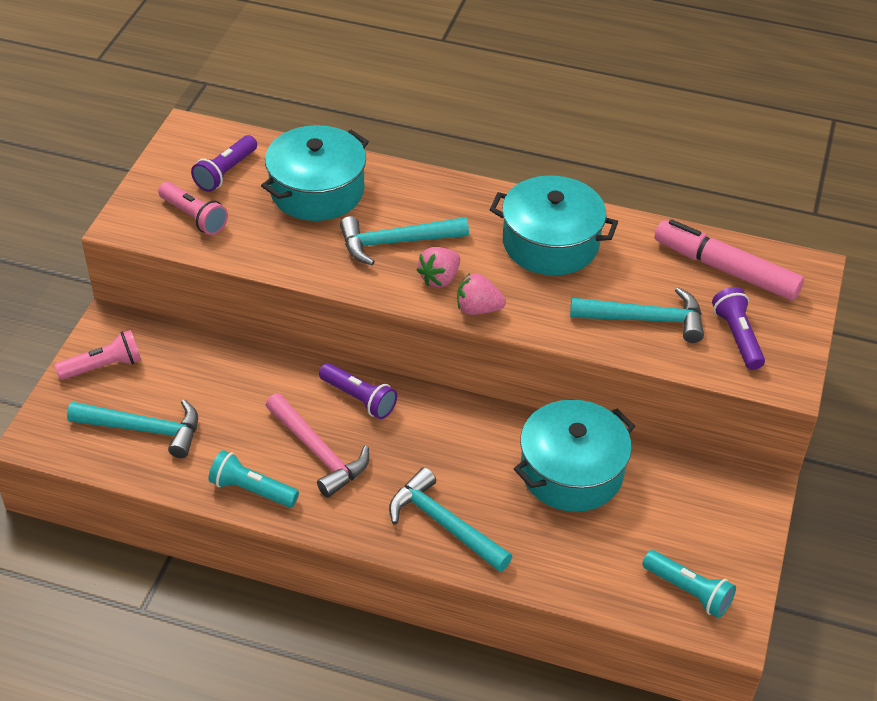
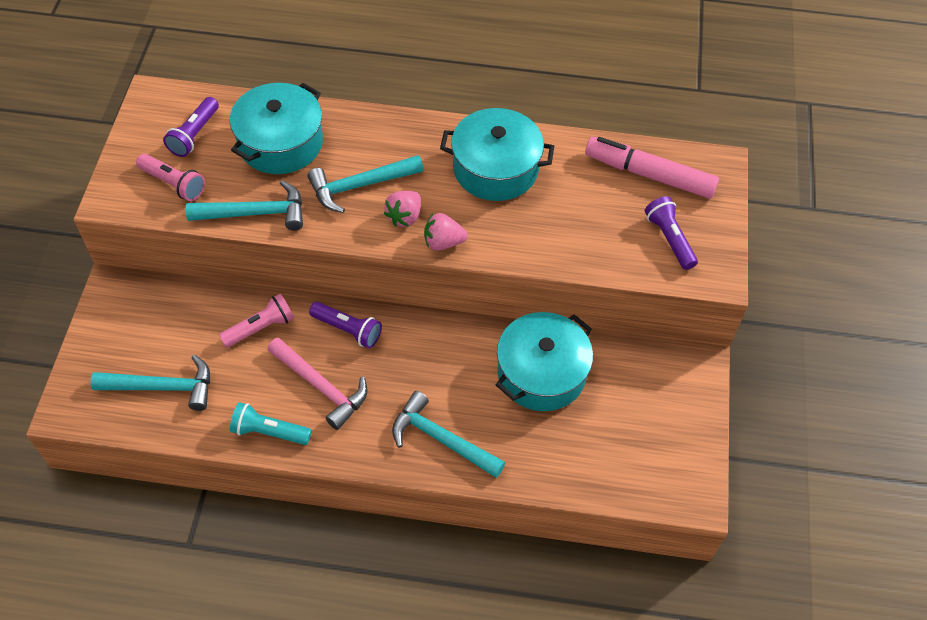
camera: 10 degrees left, 10 degrees up
pink flashlight [55,330,141,380] -> pink flashlight moved to [219,294,294,348]
turquoise hammer [570,287,704,343] -> turquoise hammer moved to [186,180,303,231]
turquoise flashlight [642,550,736,618] -> none

